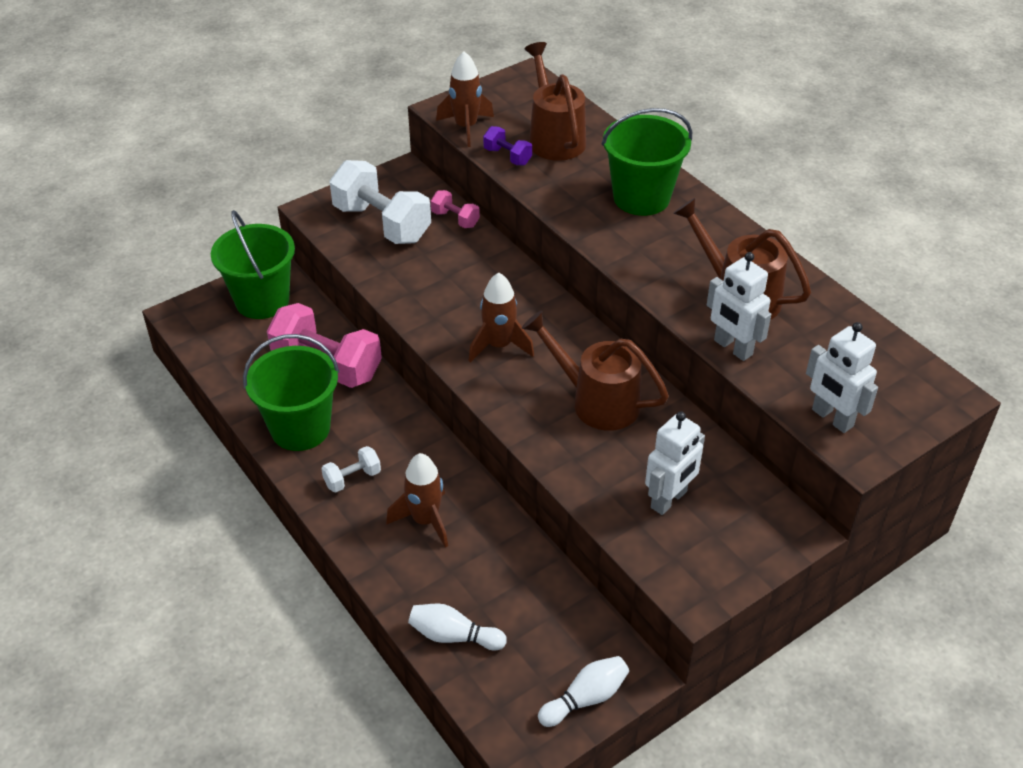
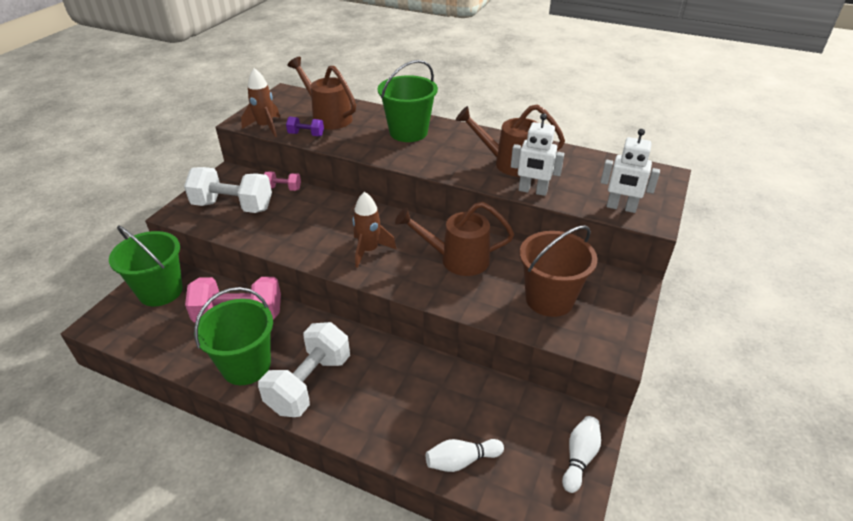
camera: 30 degrees left, 5 degrees down
white dumbbell [321,446,381,493] -> white dumbbell [258,322,350,417], size x2.12
brown rocket [386,453,448,548] -> none
white robot [645,411,705,515] -> brown bucket [520,225,598,317]

